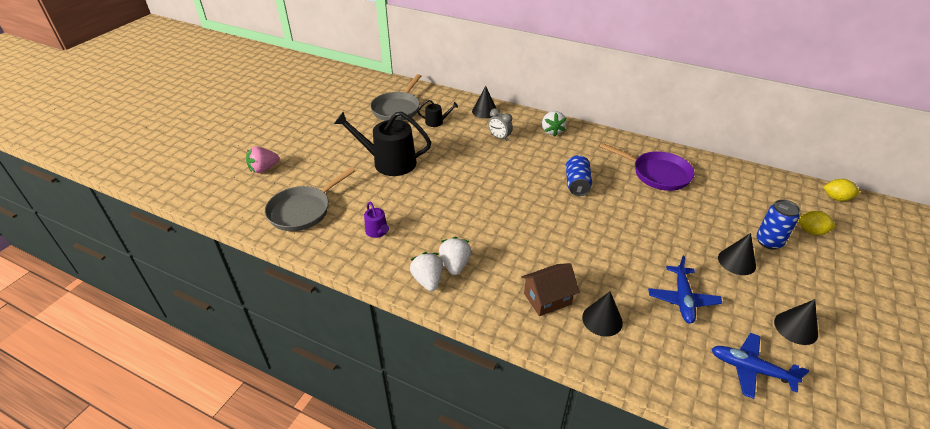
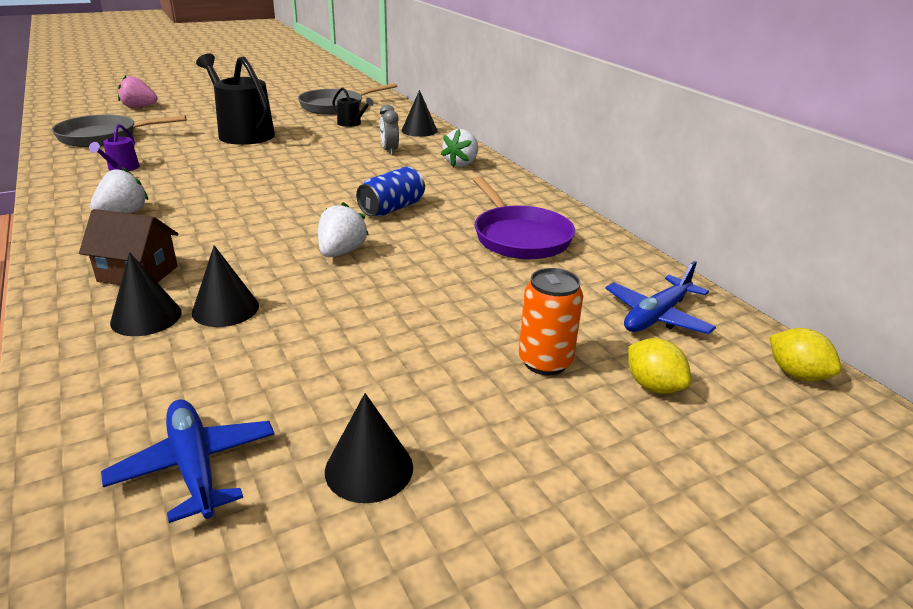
camera: 35 degrees right, 10 degrees down
white strawberry [410,252,443,291] -> white strawberry moved to [318,202,369,257]
blue plane [648,256,722,324] -> blue plane moved to [605,261,716,334]
black cone [718,233,756,275] -> black cone moved to [192,245,259,327]
blue can [756,199,800,250] -> orange can [519,268,583,376]

